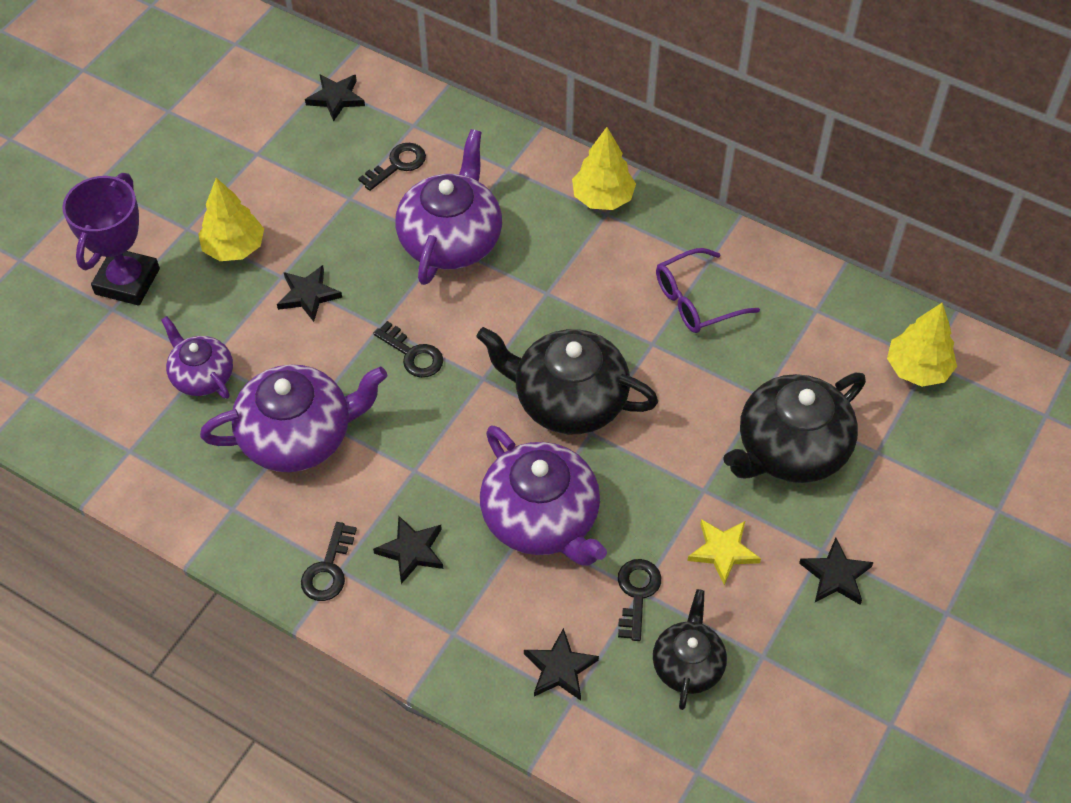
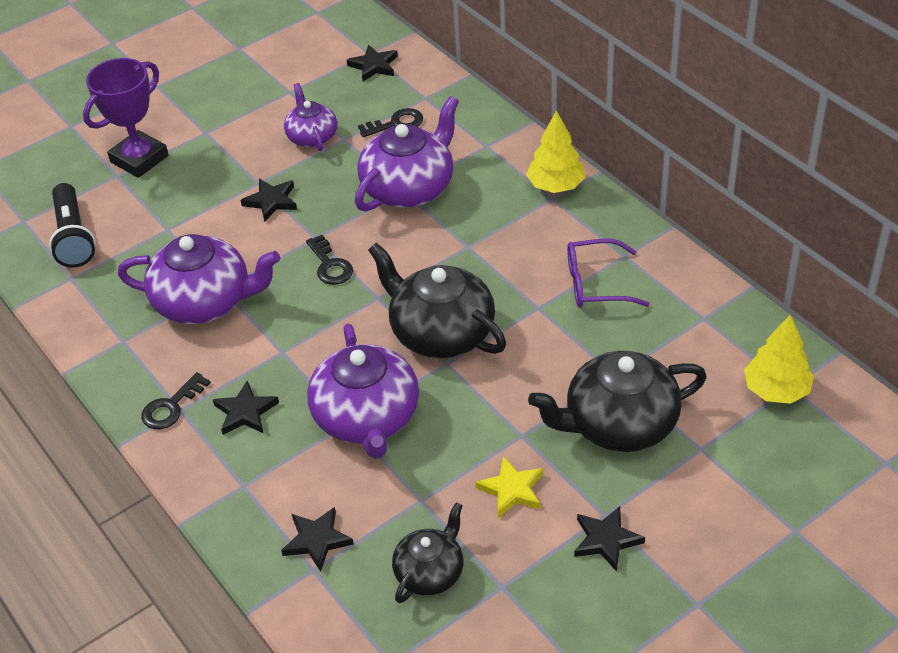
camera: 25 degrees right, 10 degrees down
purple teapot [161,316,233,399] -> purple teapot moved to [284,83,337,151]
yellow tree [198,178,264,261] -> none
black key [618,559,661,641] -> none
none -> black flashlight [49,183,96,267]

